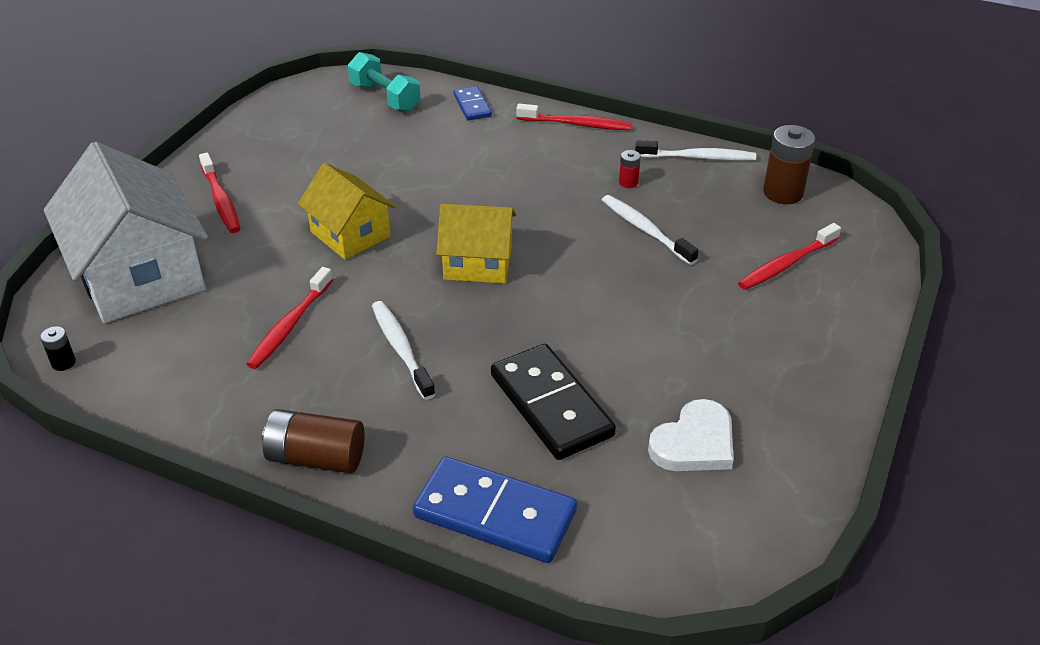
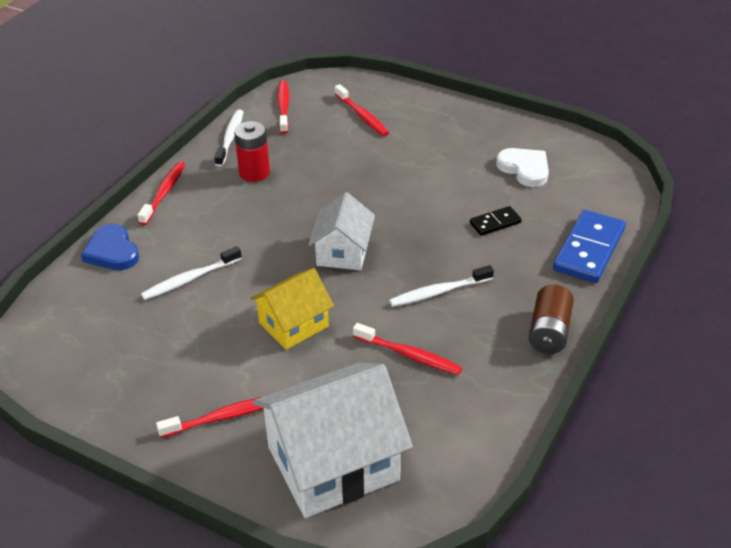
camera: 85 degrees left, 0 degrees up
black battery [40,326,76,371] -> none
turquoise dumbbell [348,52,421,112] -> none
yellow house [436,204,516,284] -> white house [309,192,375,270]
blue domino [454,86,492,121] -> blue heart [81,224,139,270]
black domino [491,344,616,460] -> black domino [470,206,522,236], size x0.53
white toothbrush [602,195,699,265] -> white toothbrush moved to [141,246,242,300]
red battery [619,150,641,188] -> red battery [234,121,270,182], size x2.03
brown battery [763,125,815,204] -> red toothbrush [277,80,289,134]

